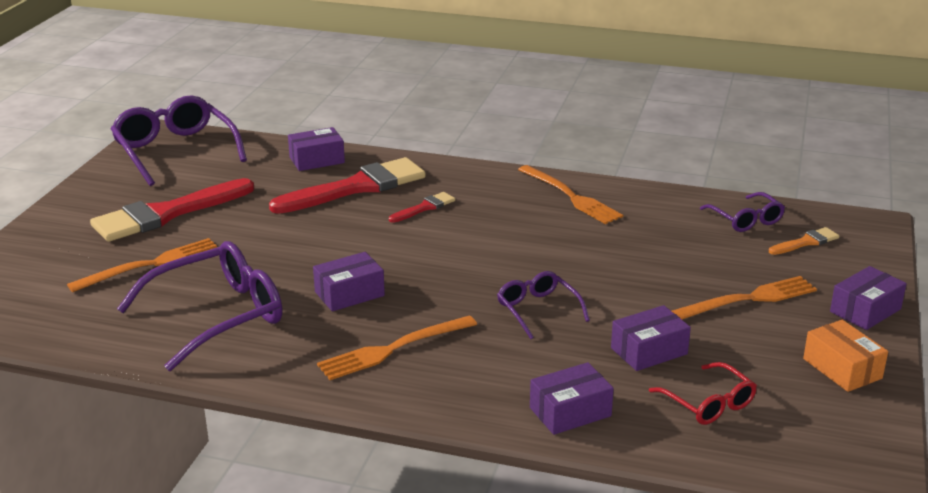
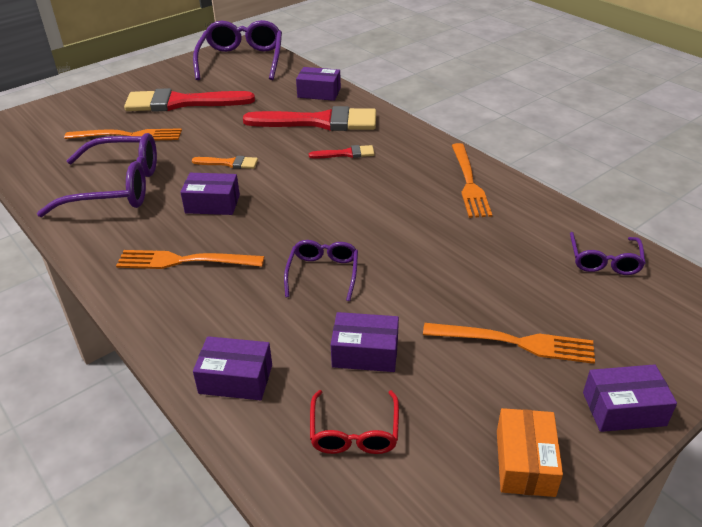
camera: 35 degrees right, 10 degrees up
orange brush [769,227,839,255] -> orange brush moved to [192,156,258,169]

